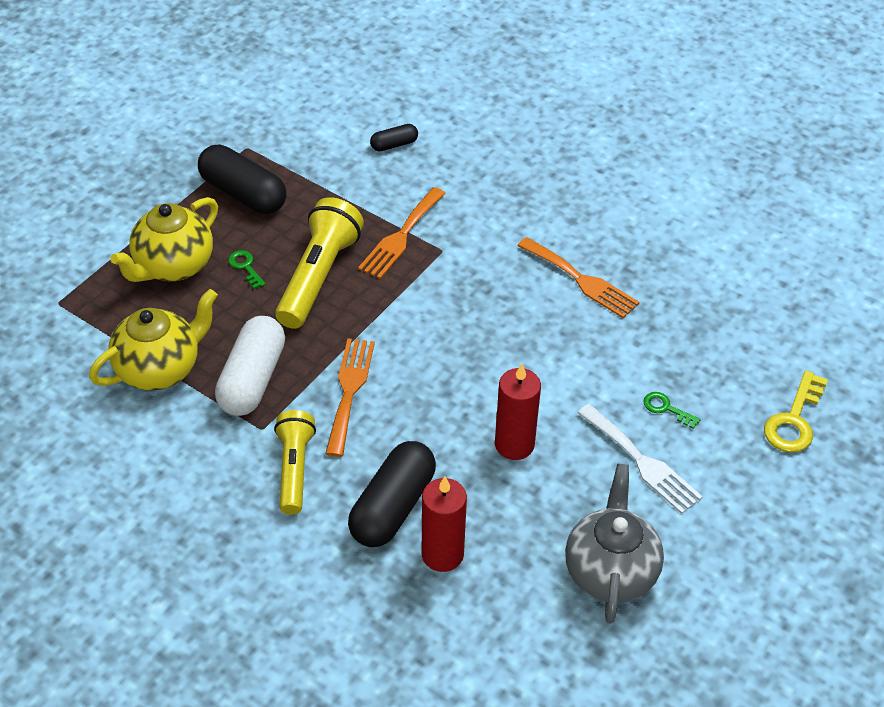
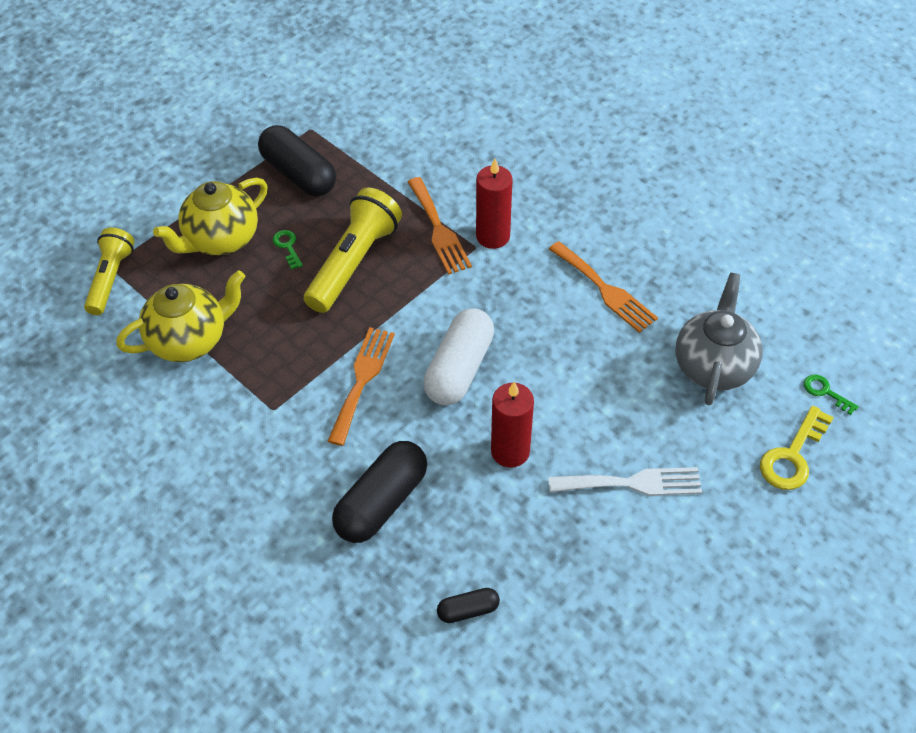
camera: 10 degrees right, 5 degrees up
white capsule [215,316,285,416] -> white capsule moved to [423,308,494,405]
yellow flashlight [274,410,316,515] -> yellow flashlight moved to [84,228,135,315]
orange fork [358,187,446,279] -> orange fork turned 60 degrees counterclockwise [407,177,472,275]
black capsule [370,124,418,152] -> black capsule moved to [437,588,500,623]
red candle [422,477,467,572] -> red candle moved to [476,159,513,249]
grey teapot [565,464,664,624] -> grey teapot moved to [675,273,762,405]
white fork [578,404,703,514] -> white fork turned 60 degrees counterclockwise [548,467,702,496]
green key [643,392,701,429] -> green key moved to [804,375,859,415]

